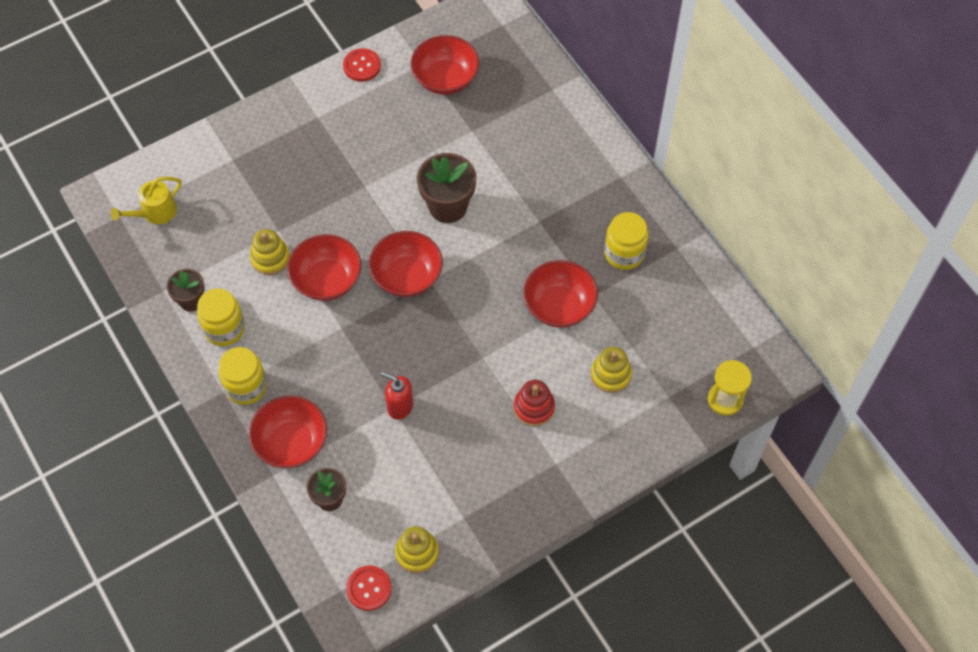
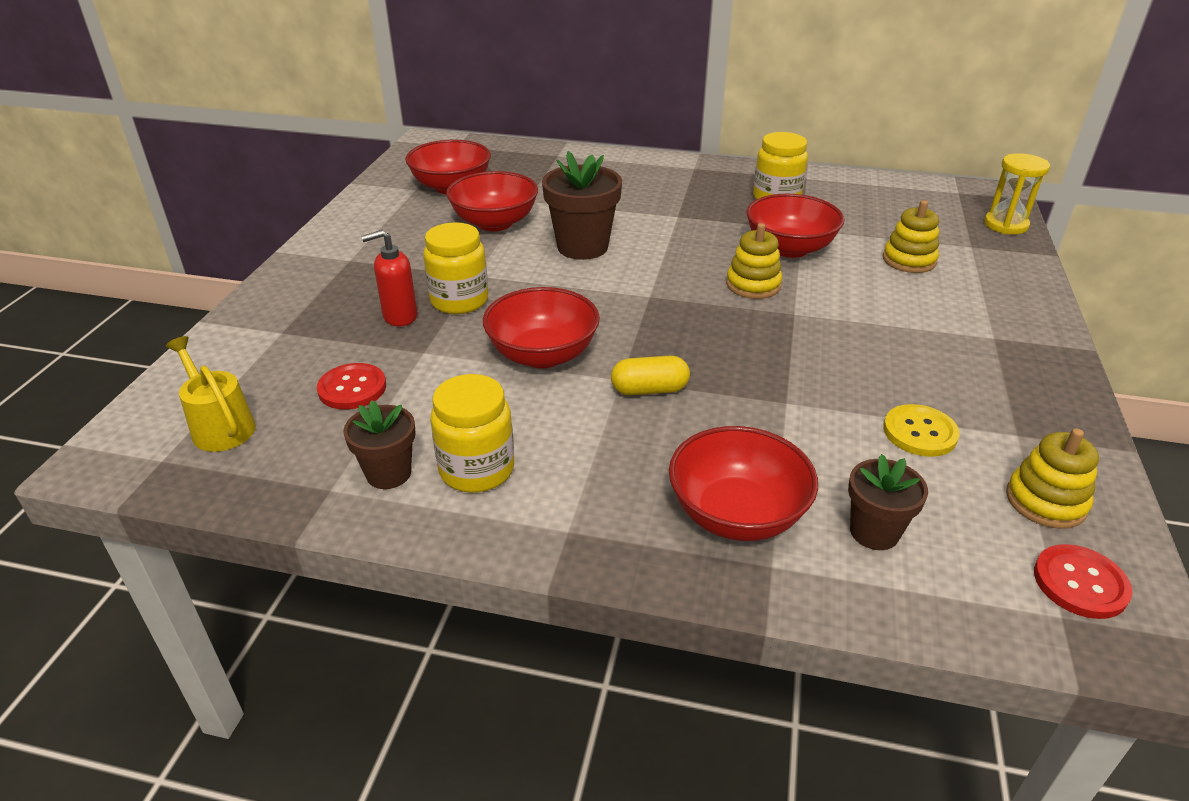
camera: 45 degrees left, 25 degrees down
yellow watering can [111,177,182,224] -> yellow watering can turned 135 degrees clockwise [166,336,256,452]
yellow jar [218,347,267,405] -> yellow jar moved to [423,222,488,314]
yellow stacking toy [250,229,290,275] -> yellow stacking toy moved to [726,223,783,299]
red button [343,48,381,82] -> red button moved to [317,363,386,409]
red bowl [369,231,443,297] -> red bowl moved to [446,171,538,231]
red soap dispenser [381,372,413,420] -> red soap dispenser moved to [361,230,418,326]
red stacking toy [514,380,555,426] -> none
none -> yellow capsule [611,356,690,396]
none -> yellow button [883,404,960,457]

